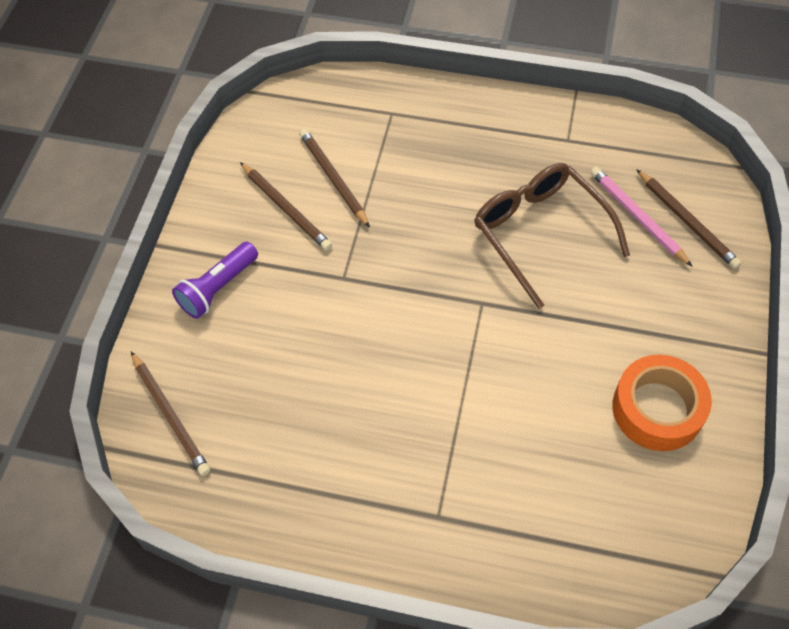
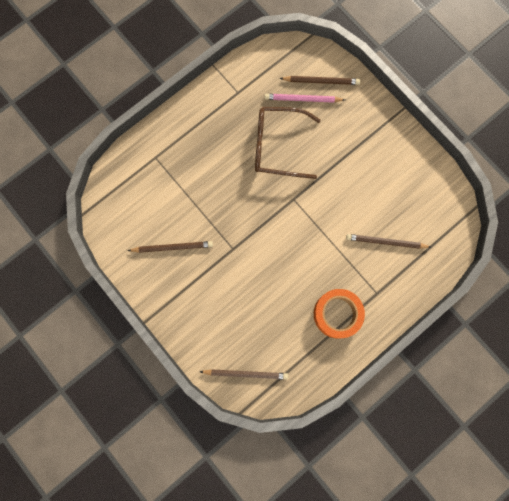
camera: 55 degrees left, 20 degrees up
purple flashlight [172,242,258,319] -> none
brown pencil [299,129,370,228] -> brown pencil moved to [346,234,431,249]
orange tape [612,355,712,451] -> orange tape moved to [314,289,365,338]

